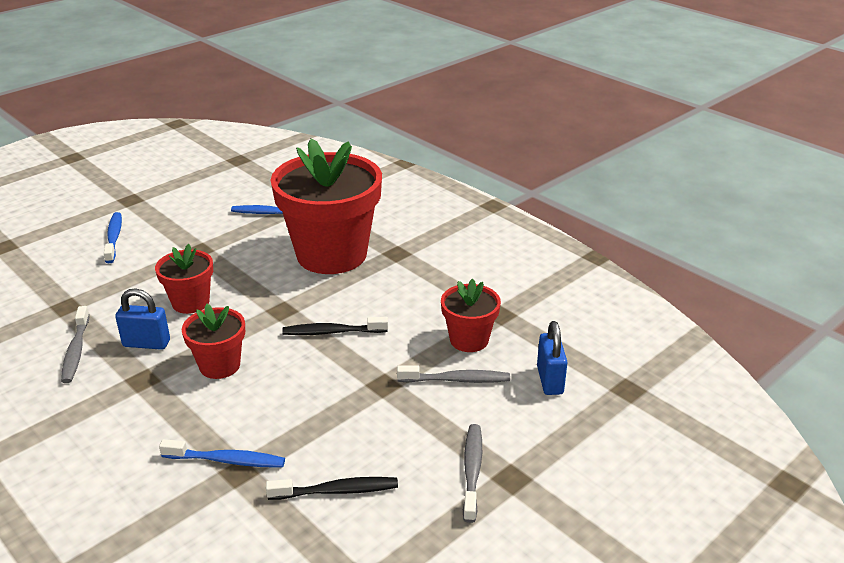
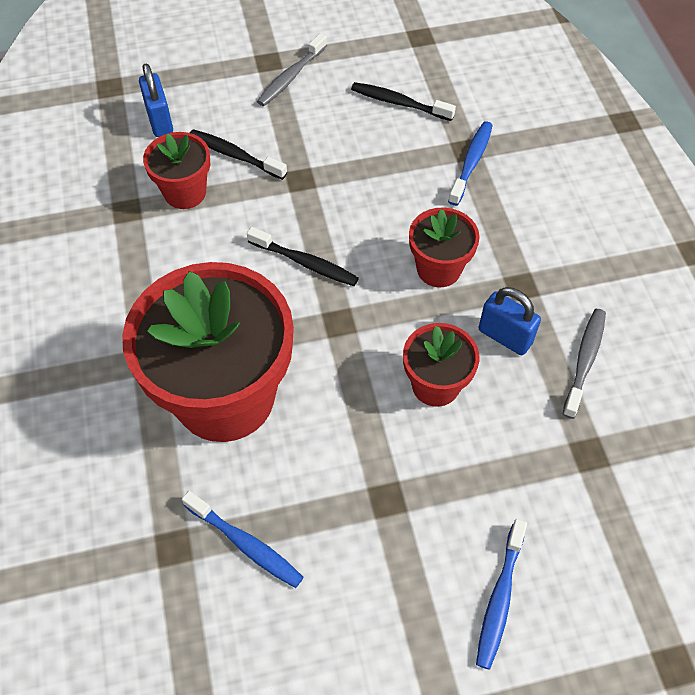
camera: 150 degrees left, 25 degrees up
blue toothbrush [159,439,285,467] -> blue toothbrush turned 75 degrees clockwise [448,121,493,206]
grey toothbrush [397,365,510,383] -> black toothbrush [190,129,287,180]
blue padlock [537,321,568,395] -> blue padlock turned 45 degrees counterclockwise [139,64,173,137]

